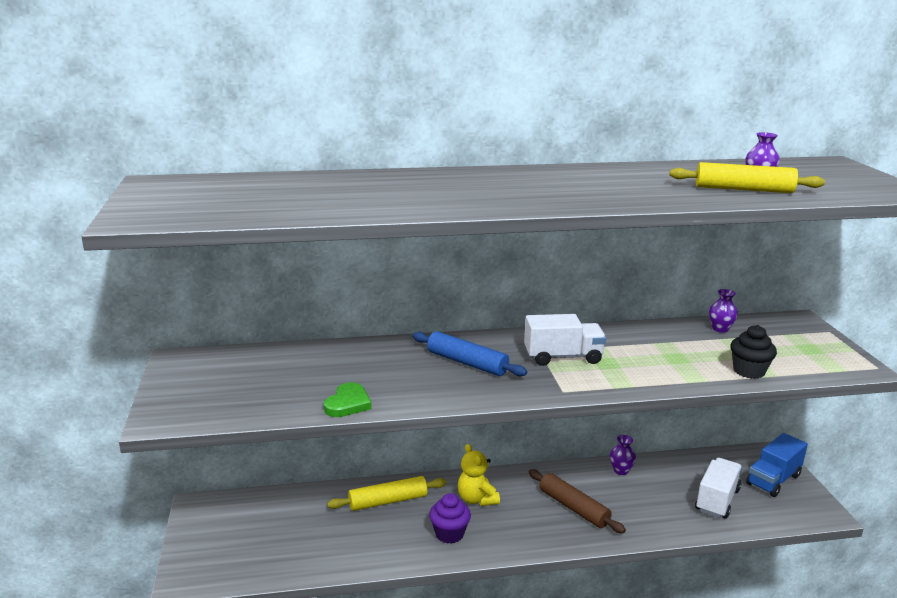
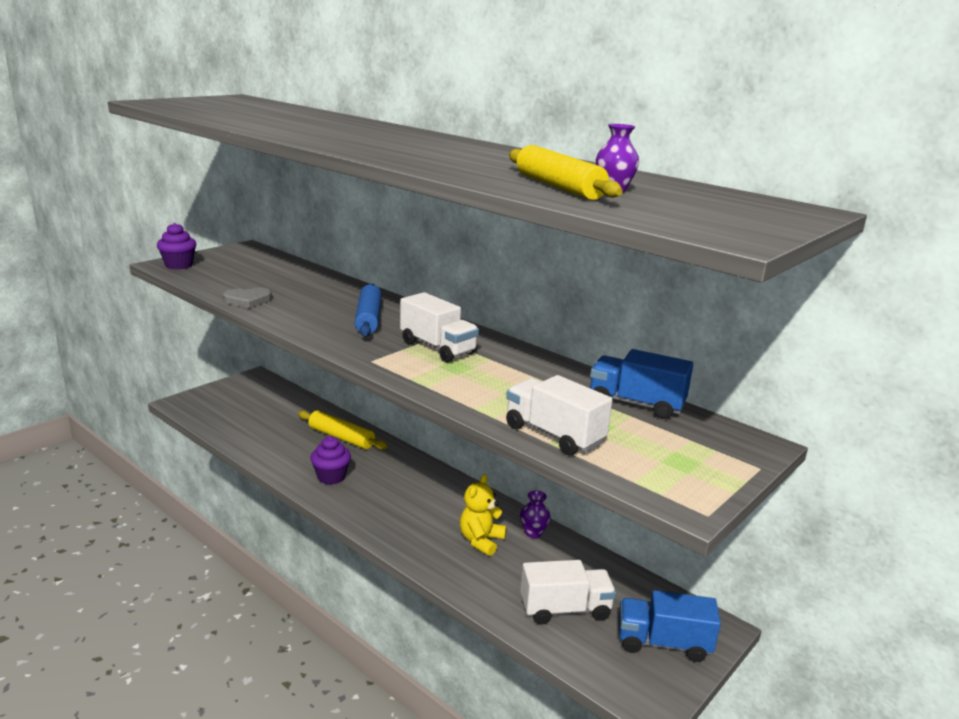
camera: 50 degrees right, 0 degrees up
green heart [324,382,372,417] -> grey heart [223,287,272,309]
yellow teddy bear [458,444,500,506] -> yellow teddy bear moved to [460,474,506,556]
brown rolling pin [529,469,626,533] -> none
purple vase [709,289,738,333] -> blue truck [590,349,693,419]
black cupcake [730,325,777,379] -> white truck [506,375,612,456]
none -> purple cupcake [157,223,196,269]

